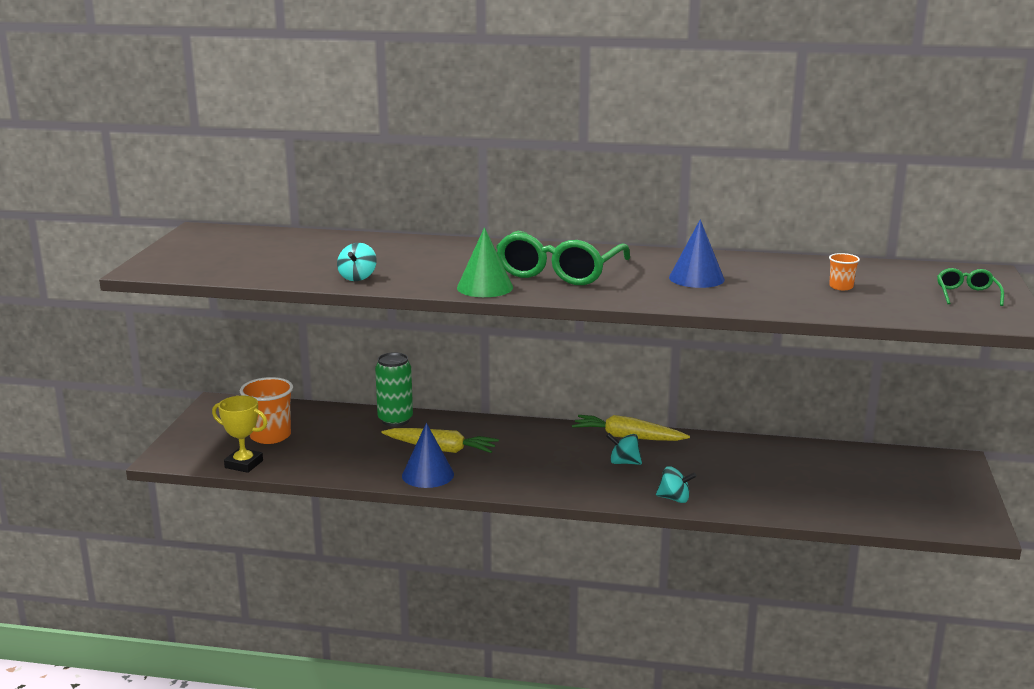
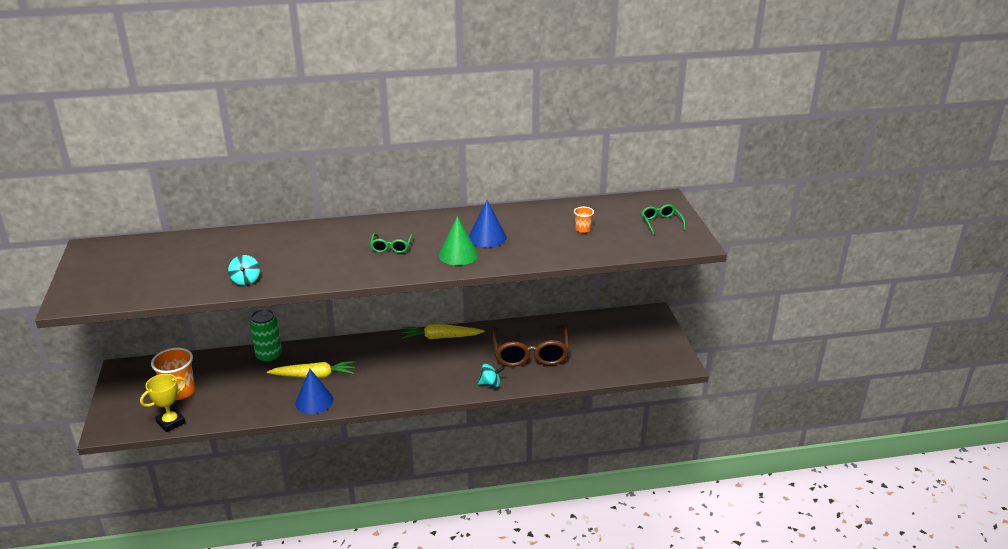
camera: 20 degrees left, 10 degrees up
yellow trophy [212,396,267,473] -> yellow trophy turned 45 degrees counterclockwise [140,374,186,432]
green cone [457,227,513,297] -> green cone moved to [439,216,478,265]
green glasses [496,231,630,285] -> green glasses [370,233,413,253], size x0.47
turquoise spinning top [606,433,642,465] -> none
none -> brown glasses [491,325,570,367]

